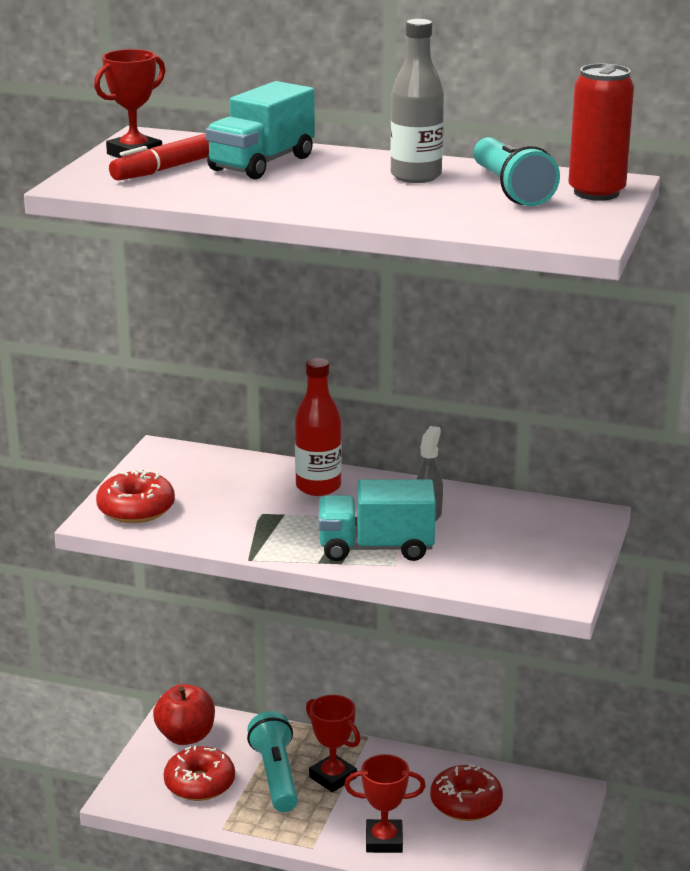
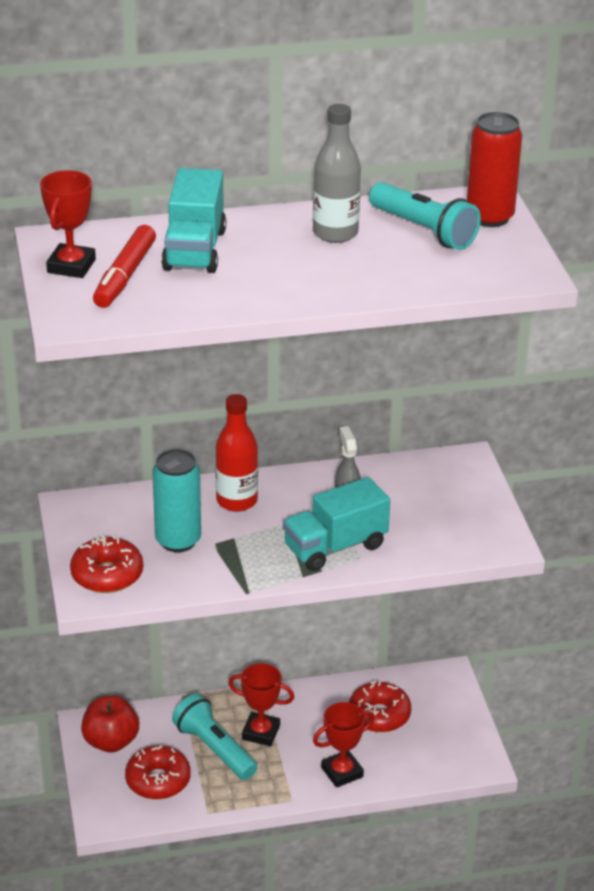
camera: 30 degrees left, 10 degrees up
none -> turquoise can [152,449,201,552]

